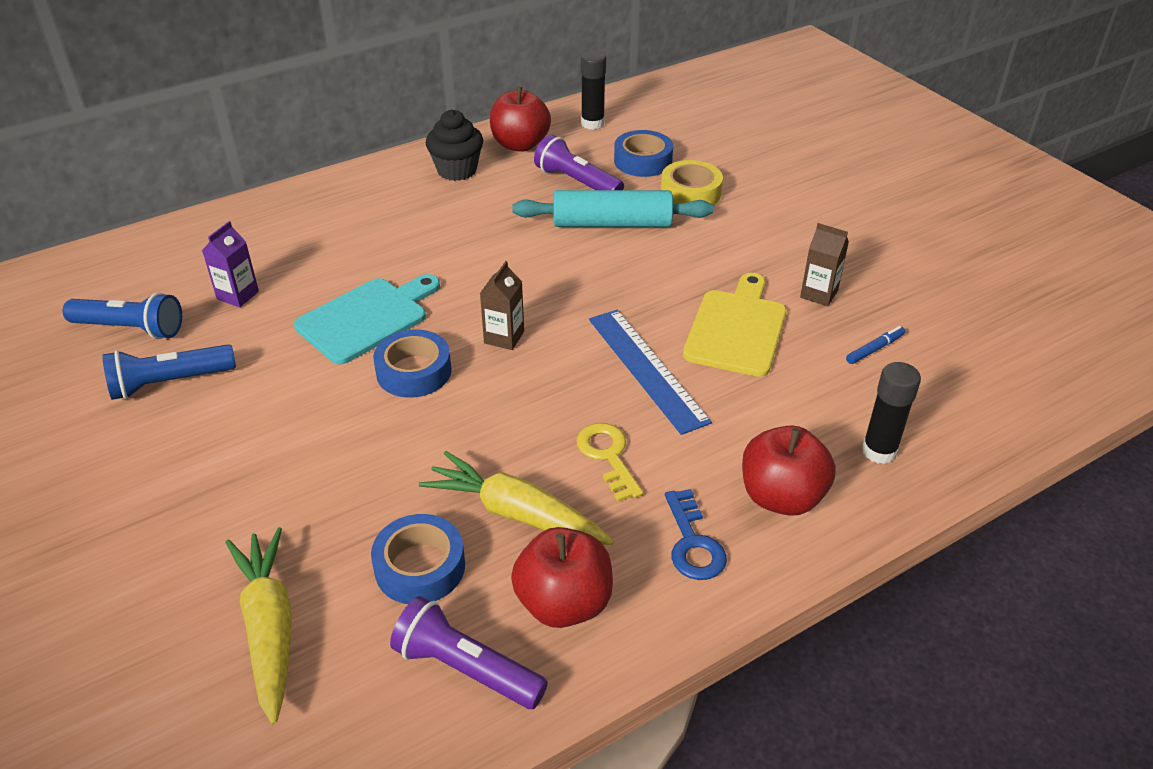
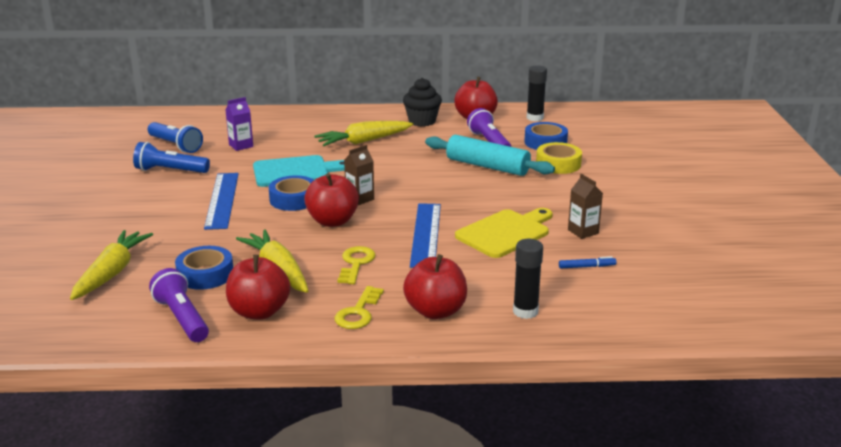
camera: 30 degrees right, 15 degrees down
blue key [665,489,727,580] -> yellow key [335,286,384,329]
none -> blue ruler [204,173,239,230]
none -> red apple [304,173,359,227]
none -> yellow carrot [314,121,413,146]

